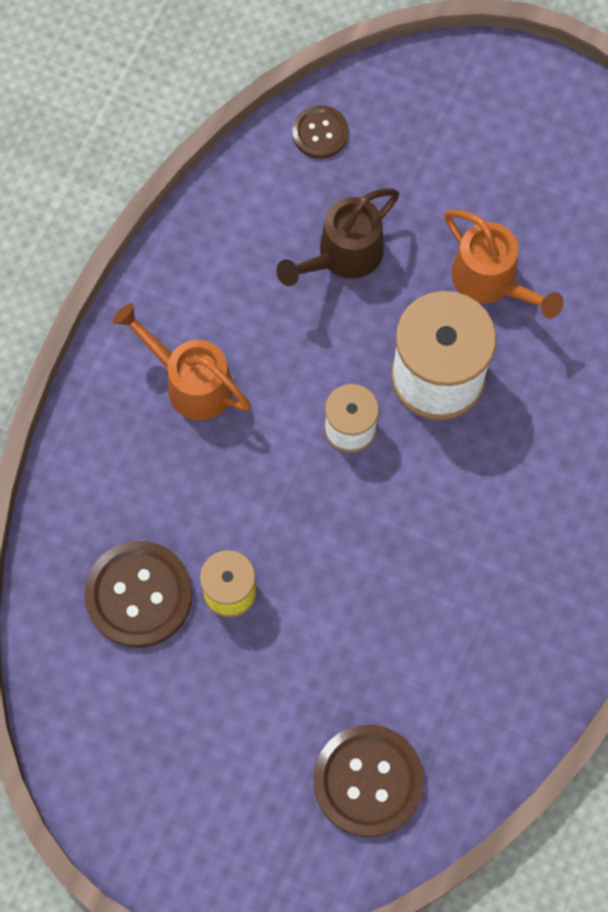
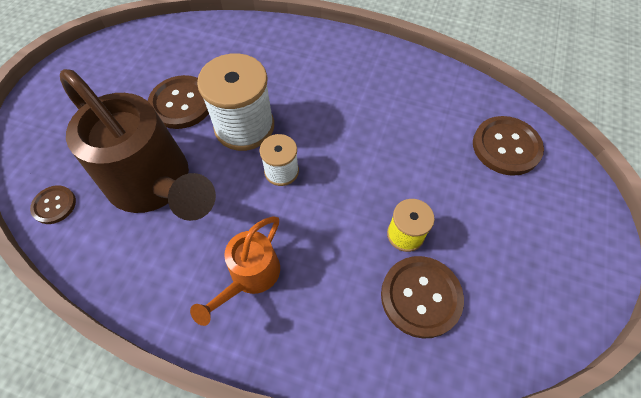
camera: 95 degrees left, 10 degrees down
brown watering can [276,188,399,286] -> brown watering can [60,69,216,221], size x1.91
orange watering can [444,209,563,319] -> brown button [148,75,209,129]

